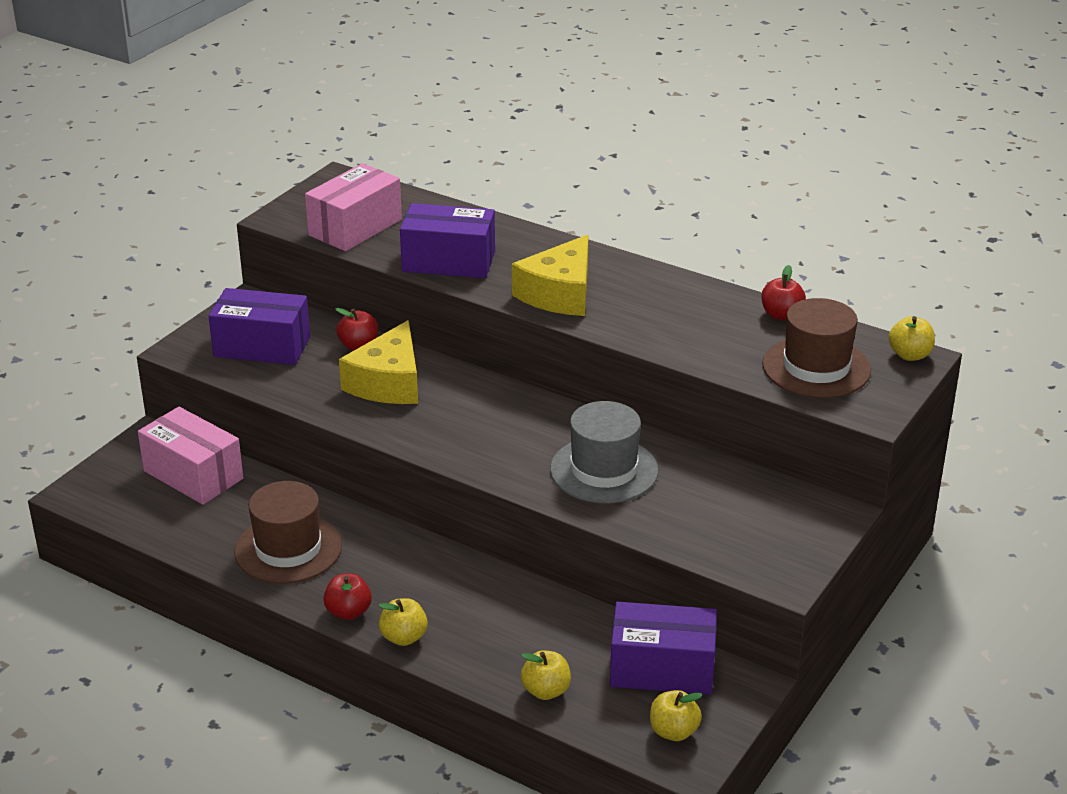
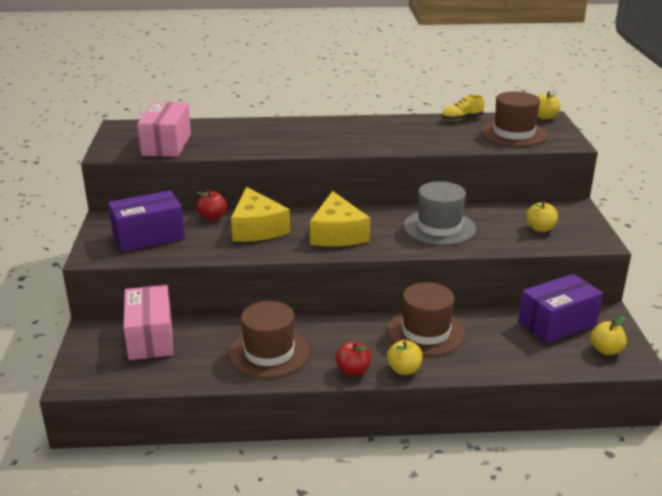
camera: 35 degrees left, 5 degrees down
pink box [138,407,243,505] -> pink box turned 75 degrees clockwise [123,285,173,360]
purple box [400,203,495,278] -> none
yellow cheese [512,235,588,316] -> yellow cheese moved to [310,191,370,247]
yellow apple [521,651,571,700] -> yellow apple moved to [526,201,558,232]
red apple [761,265,806,320] -> yellow shoe [442,95,484,121]
none -> brown hat [387,282,466,356]

